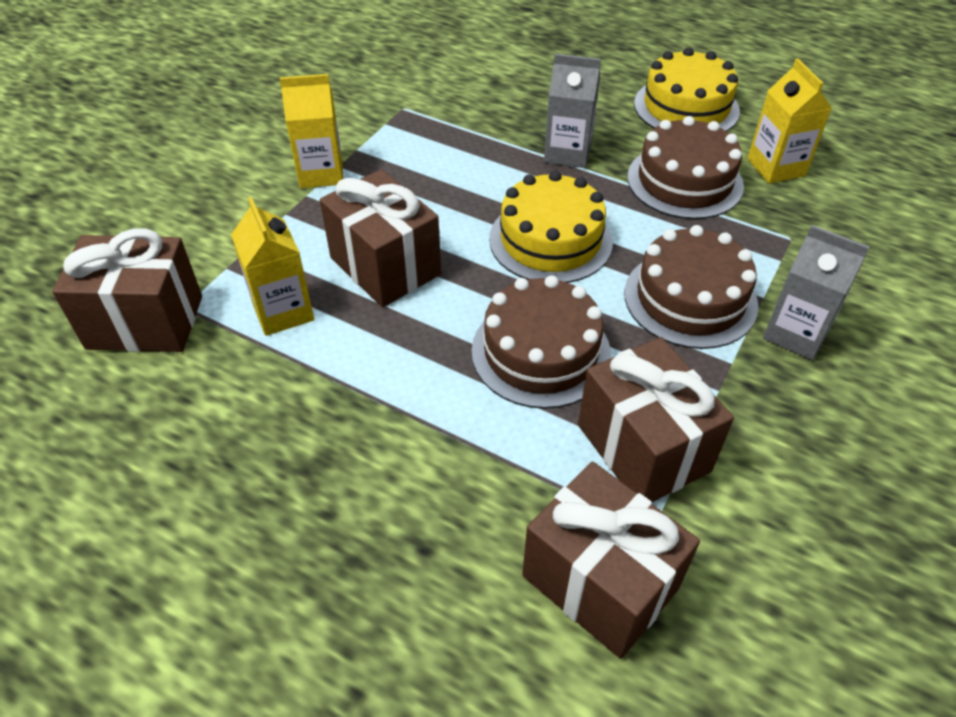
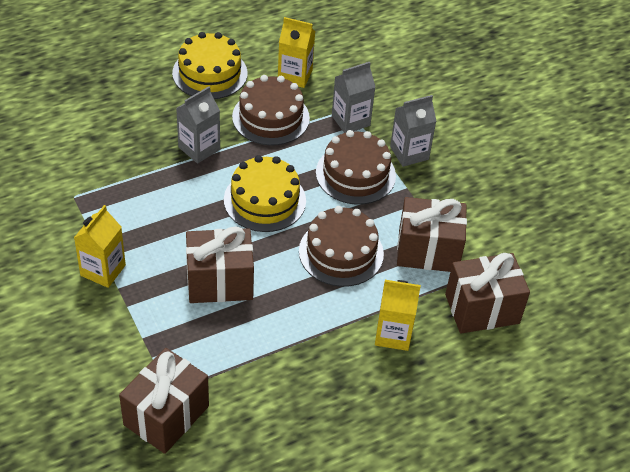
camera: 60 degrees left, 0 degrees up
yellow carton [231,197,314,336] -> yellow carton moved to [375,280,421,351]
none -> grey carton [332,62,375,133]

